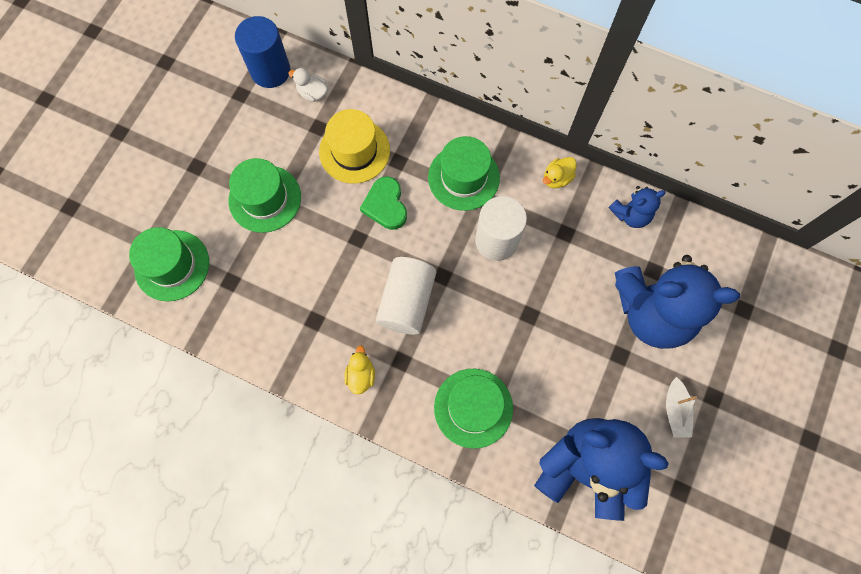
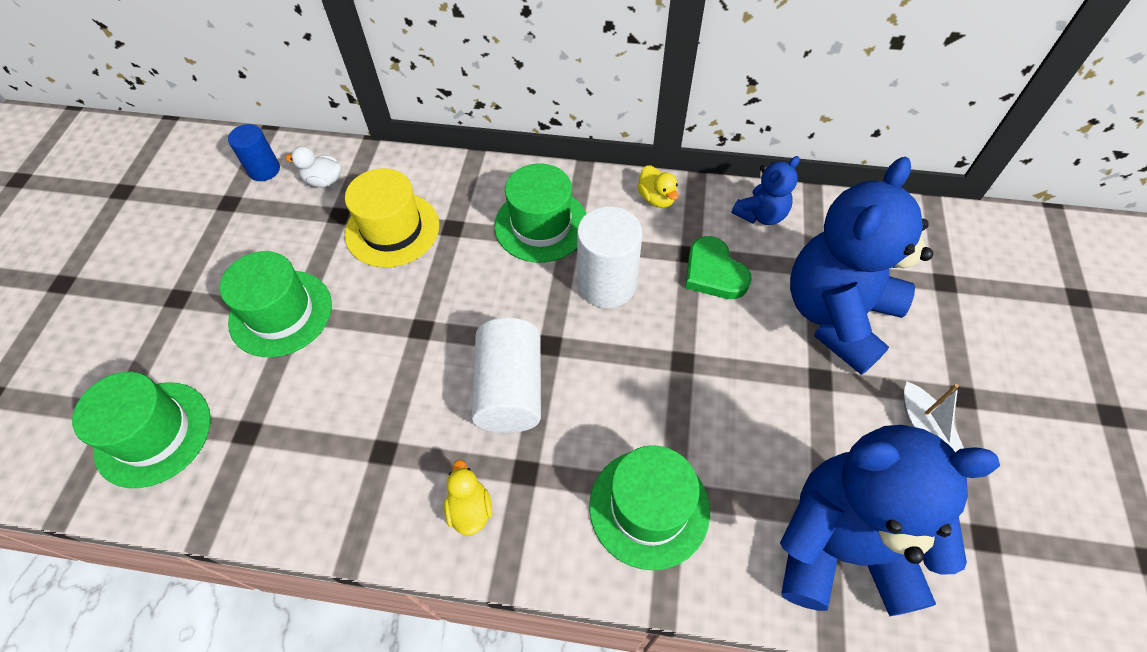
camera: 15 degrees left, 15 degrees down
blue cylinder [235,16,290,88] -> blue cylinder [228,124,280,181], size x0.61
green heart [360,176,407,230] -> green heart moved to [685,236,752,299]
yellow duck [543,157,577,188] -> yellow duck turned 60 degrees counterclockwise [637,165,678,208]
blue teddy bear [615,255,740,349] -> blue teddy bear turned 135 degrees clockwise [790,157,933,375]

